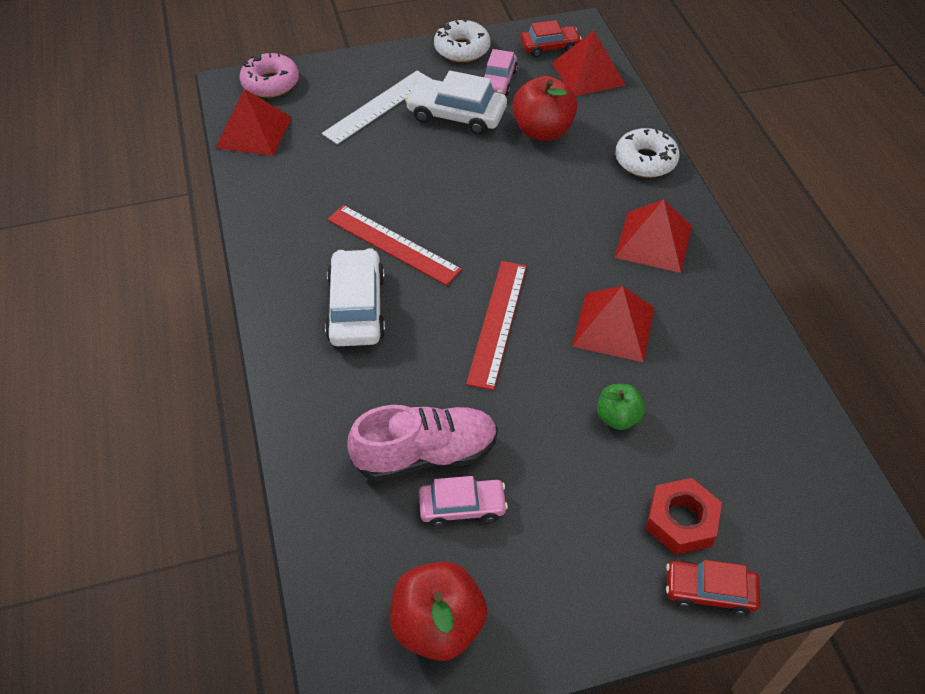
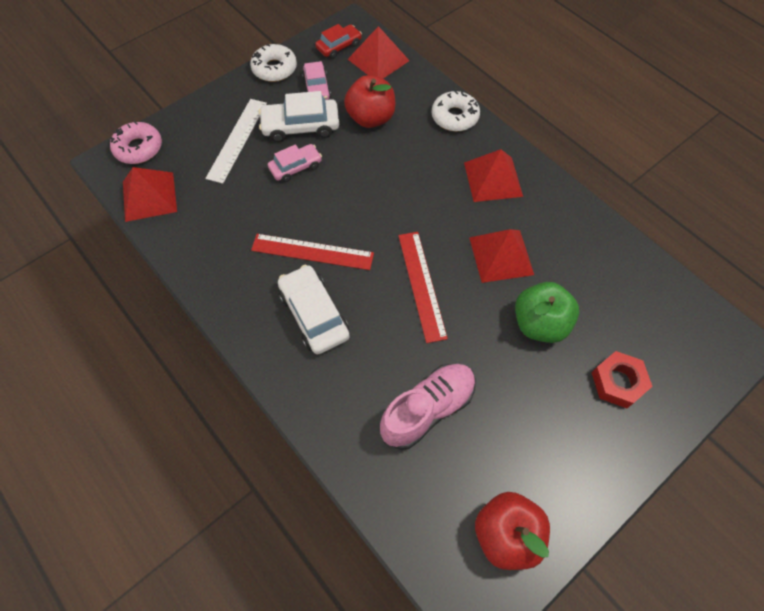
camera: 25 degrees left, 10 degrees up
pink car [419,476,508,527] -> pink car moved to [268,144,322,182]
green apple [597,384,645,430] -> green apple [515,282,579,343], size x1.72
red car [666,560,760,616] -> none

